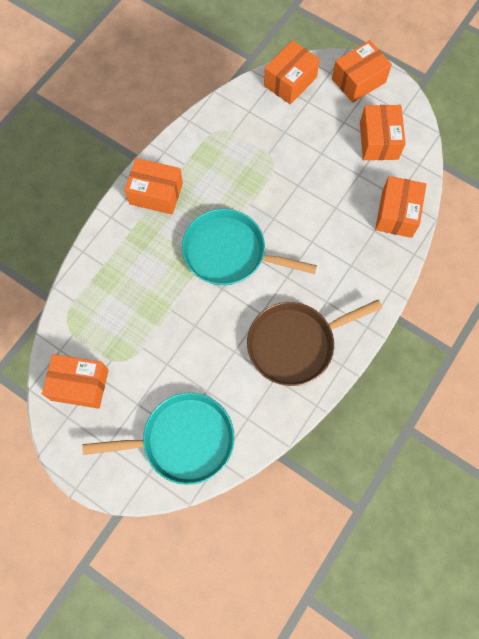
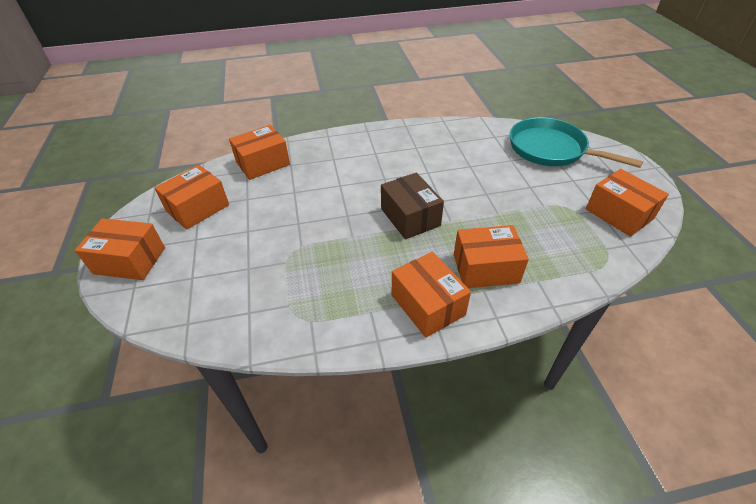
camera: 135 degrees left, 25 degrees down
turquoise pan [182,209,317,285] -> brown box [381,173,444,240]
brown pan [247,300,383,386] -> none
orange box [264,40,320,105] -> orange box moved to [454,225,529,288]

